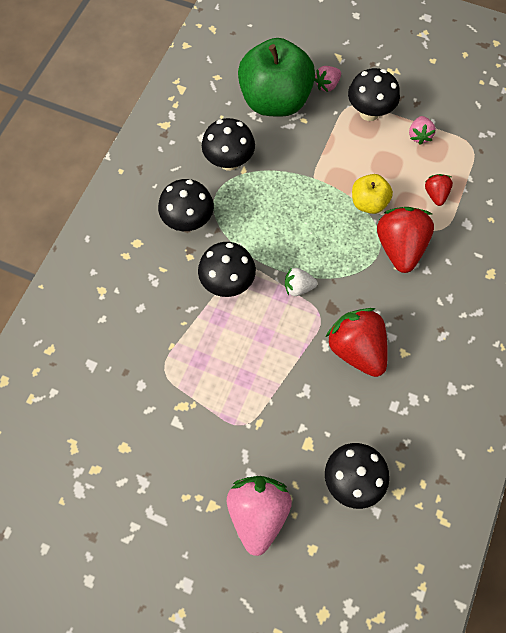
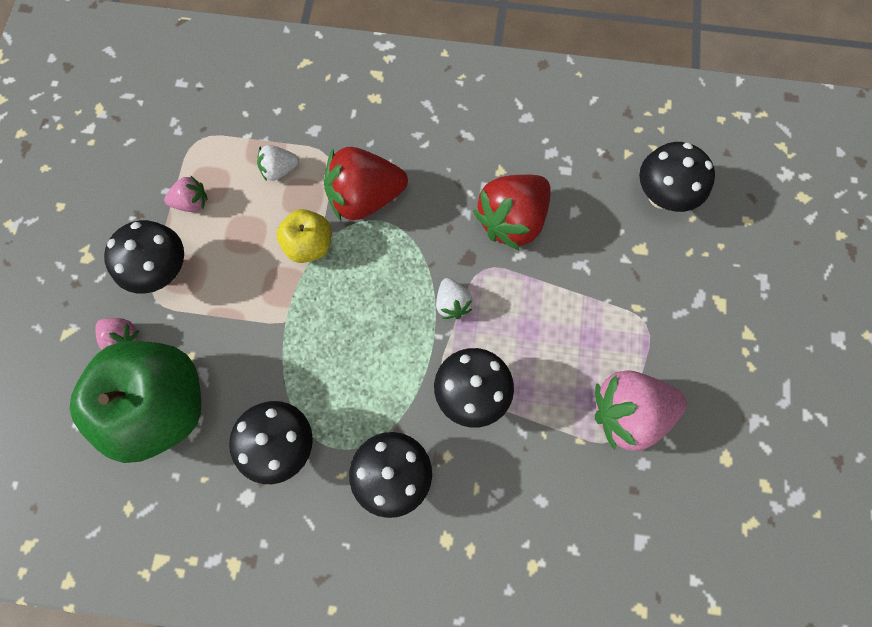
camera: 105 degrees left, 5 degrees up
pink strawberry [227,476,292,556] -> pink strawberry moved to [595,370,687,451]
red strawberry [425,174,453,206] -> white strawberry [257,145,299,181]

